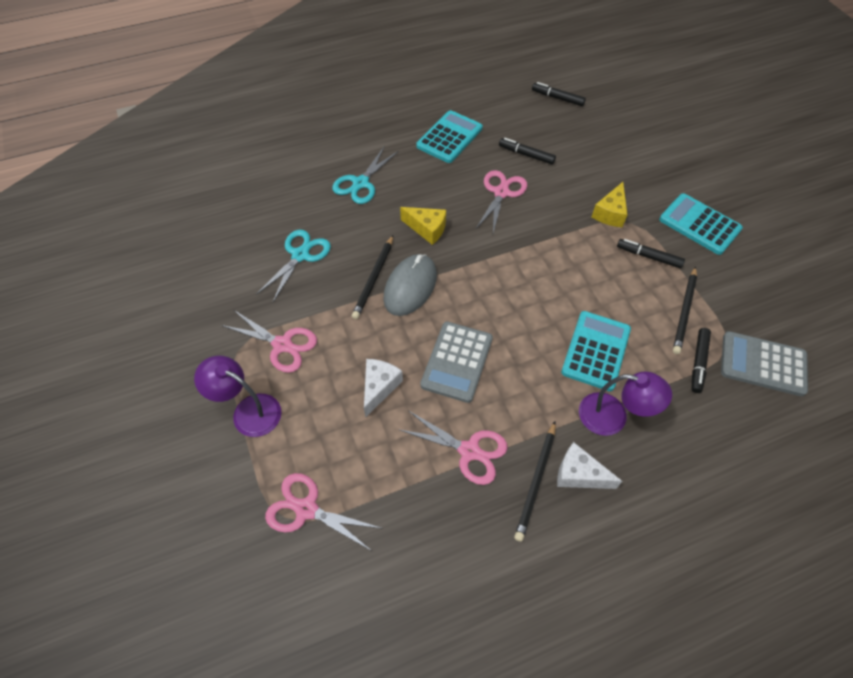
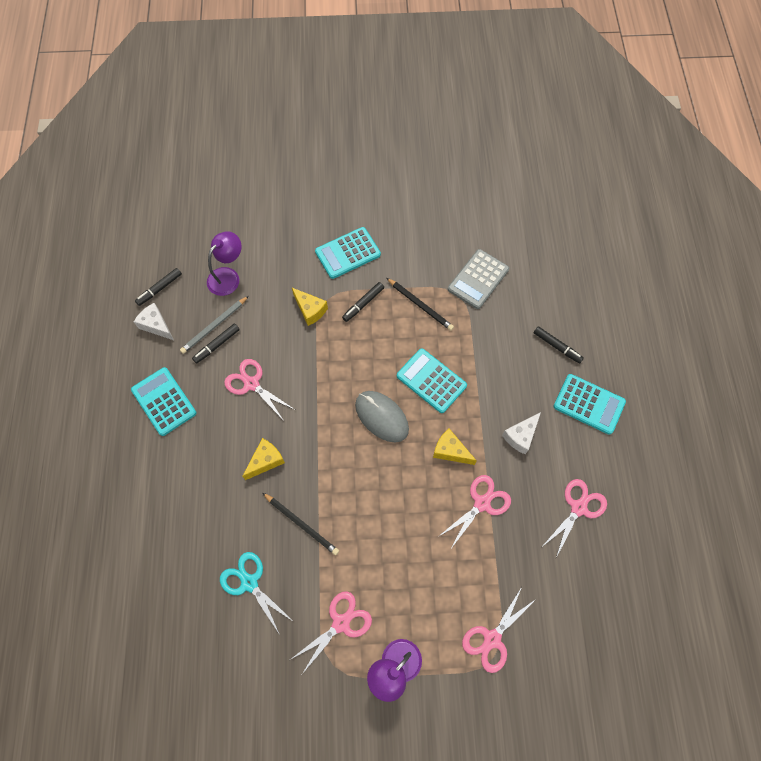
camera: 70 degrees left, 10 degrees up
turquoise scissors [332,147,399,204] -> none
white cheese [364,359,403,418] -> white cheese moved to [134,303,174,340]
grey mouse [383,254,437,316] -> grey mouse moved to [355,391,409,442]
grey calculator [420,322,493,403] -> none
black pencil [514,421,556,542] -> none
purple lamp [579,371,672,436] -> purple lamp moved to [207,231,241,296]
black marker [692,328,711,393] -> black marker moved to [534,326,584,364]
none -> grey pencil [180,296,249,354]
none -> yellow cheese [433,429,477,465]
none -> pink scissors [543,479,607,558]
none -> turquoise calculator [553,374,626,435]

